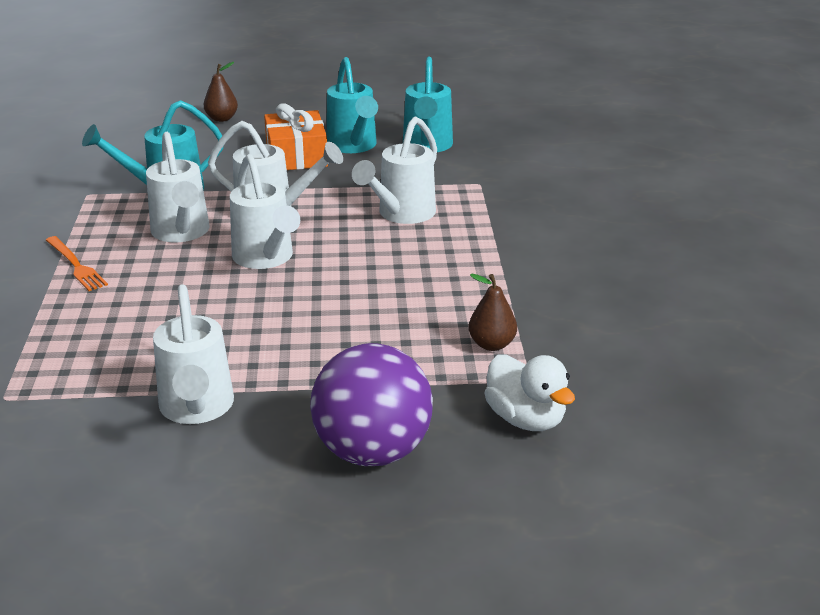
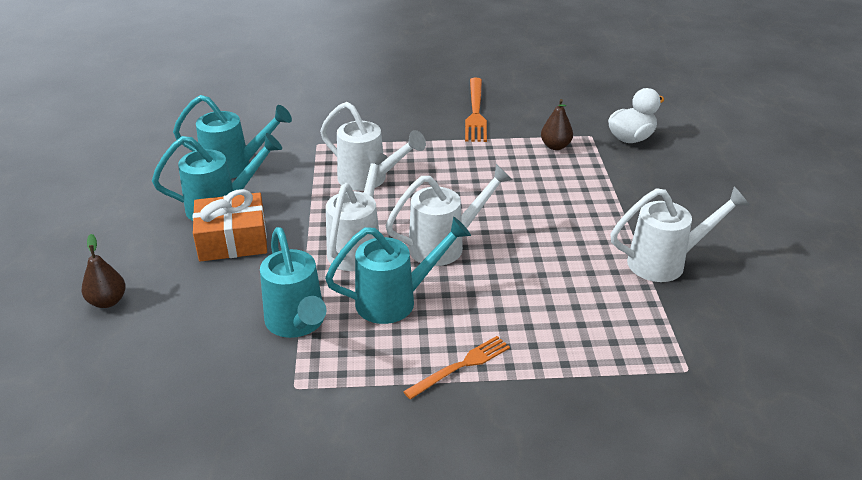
camera: 90 degrees left, 5 degrees up
white watering can [146,132,210,242] -> turquoise watering can [325,217,471,324]
purple ball [310,343,433,466] -> none
none -> orange fork [465,78,487,142]

